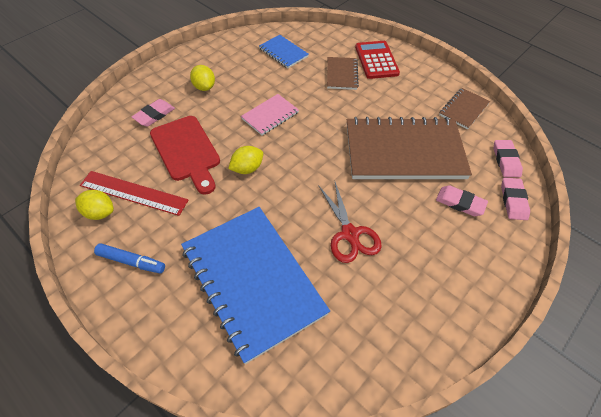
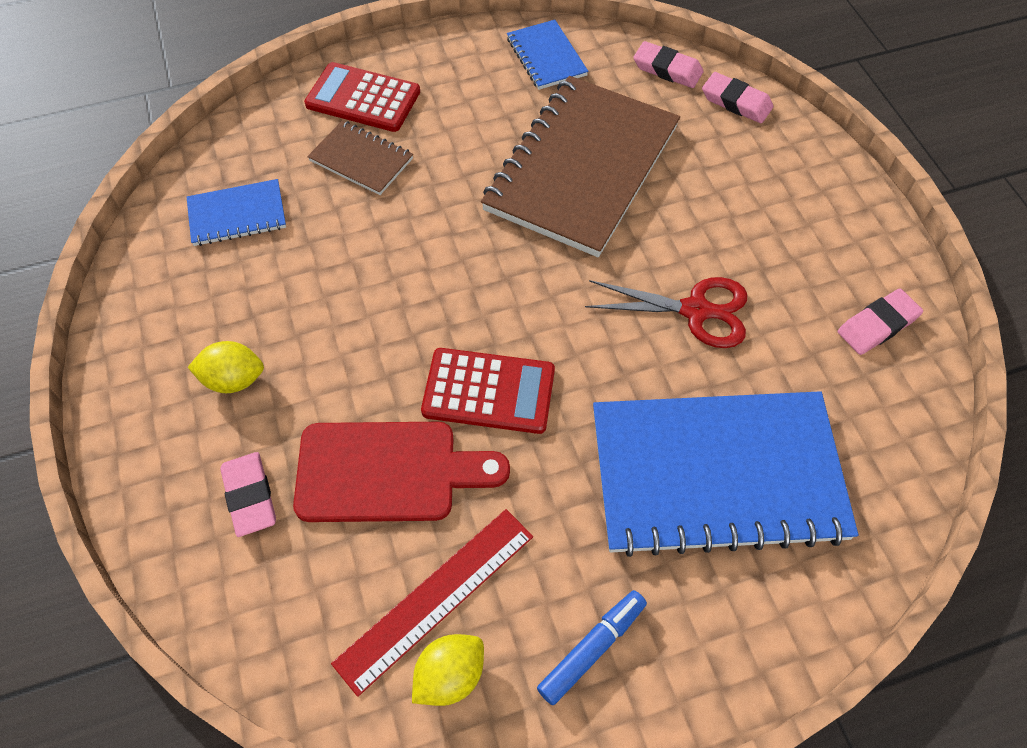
camera: 60 degrees left, 5 degrees up
yellow lemon [228,146,263,174] -> red calculator [421,348,555,434]
pink notebook [241,94,299,135] -> none
pink eraser [436,185,488,216] -> pink eraser moved to [838,288,923,355]
brown notebook [439,88,490,129] -> blue notebook [507,20,588,90]

